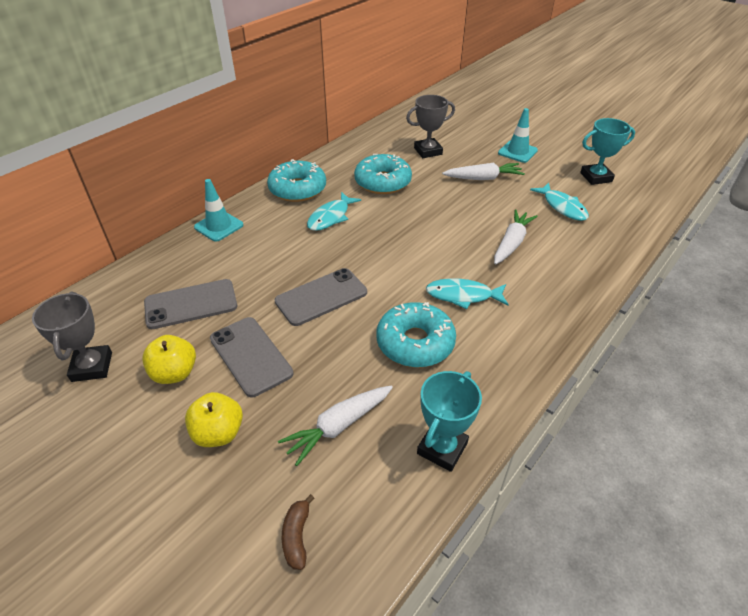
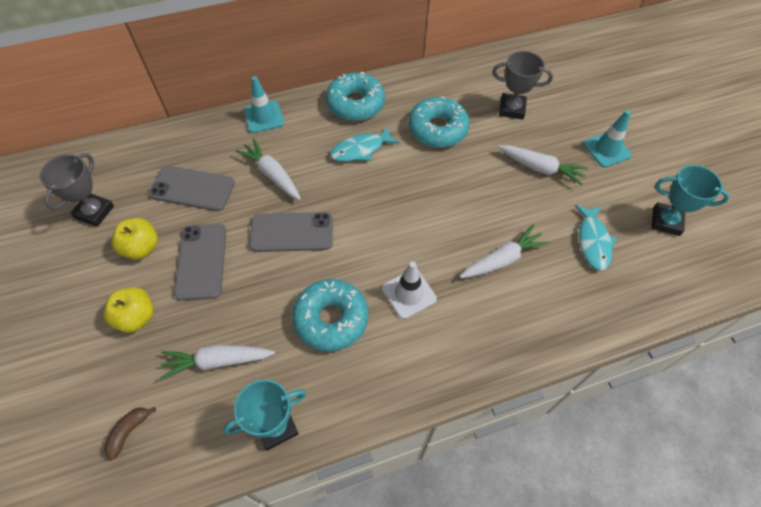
camera: 30 degrees right, 15 degrees up
turquoise fish [426,278,509,309] -> white traffic cone [382,261,437,319]
none -> white carrot [235,139,301,200]

